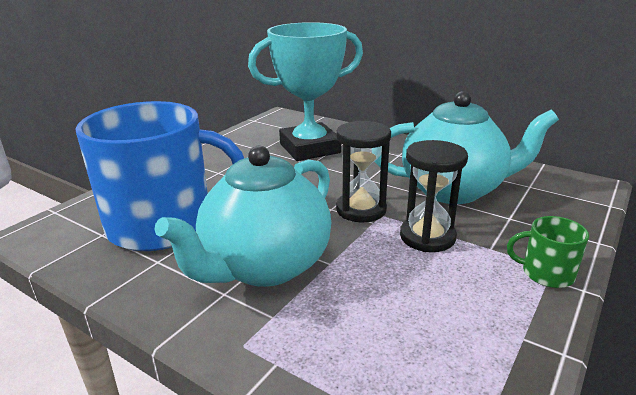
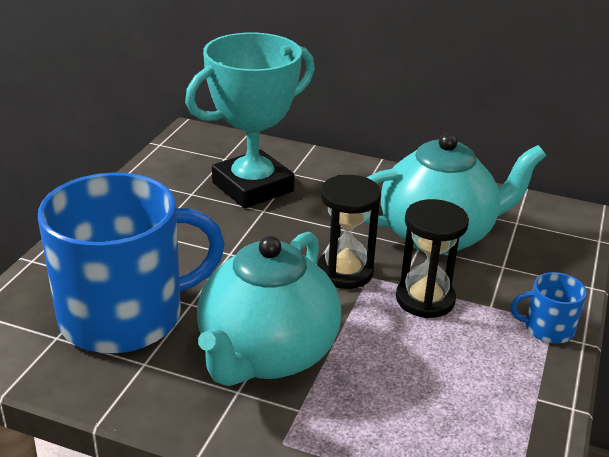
camera: 15 degrees left, 5 degrees up
green mug [507,216,589,288] -> blue mug [510,272,587,344]

